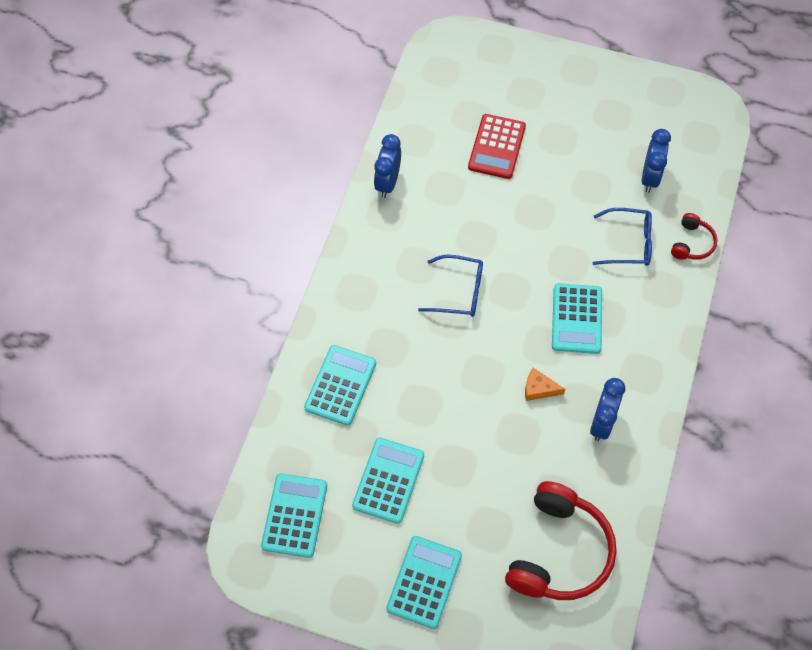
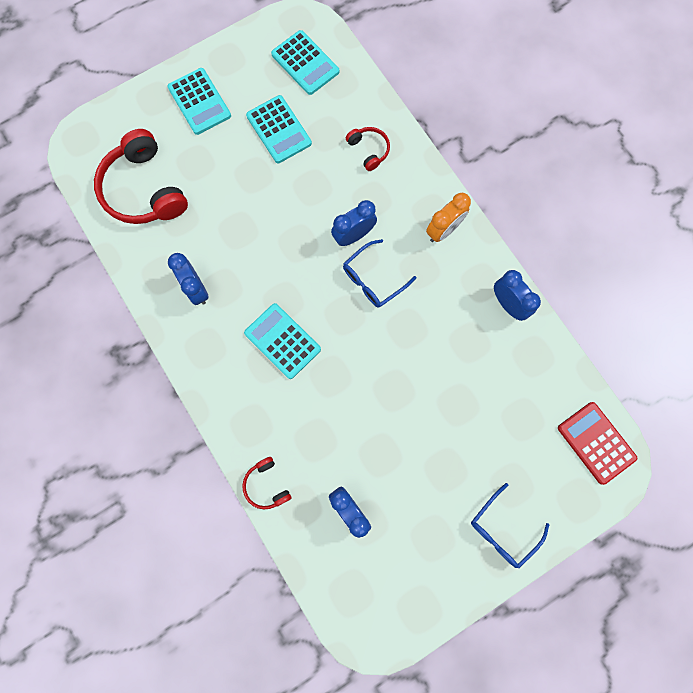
camera: 130 degrees right, 15 degrees up
turquoise calculator [304,345,376,426] -> red headphones [346,127,390,171]
red calculator [468,114,526,179] -> red calculator moved to [558,402,637,485]
orange cheese [525,368,565,401] -> none
blue glasses [592,208,652,266] -> blue glasses moved to [471,483,550,568]
none -> blue clock [331,200,377,246]
none -> orange clock [426,193,471,242]

